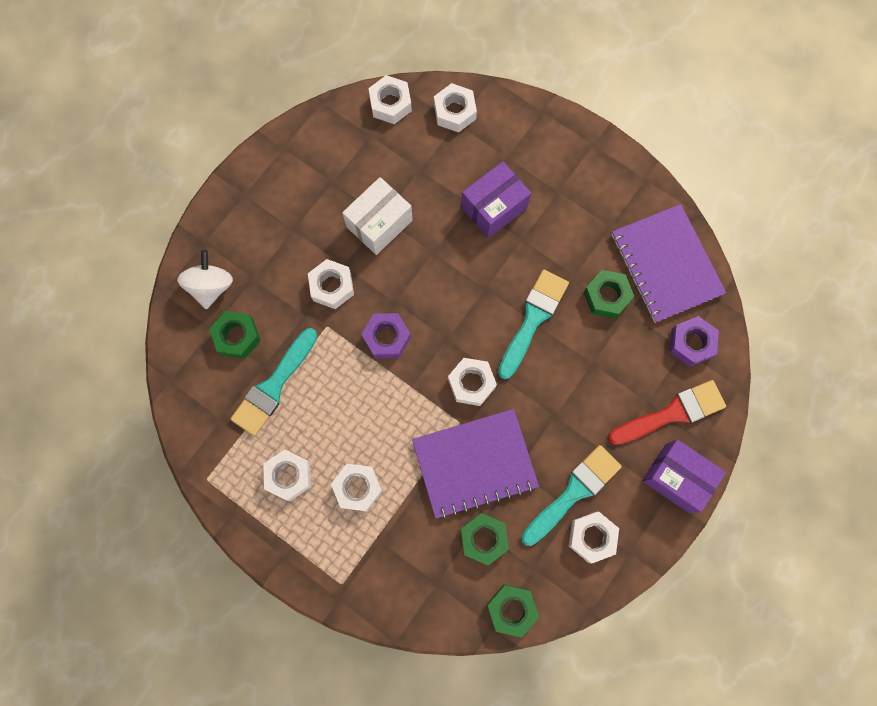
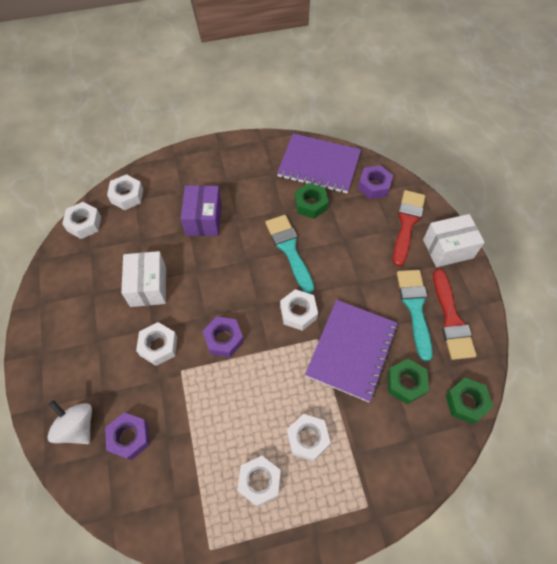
camera: 50 degrees left, 15 degrees down
green nut [209,311,261,359] -> purple nut [105,413,150,460]
turquoise brush [230,328,318,436] -> none
white nut [569,512,619,564] -> red brush [433,269,477,360]
purple box [642,439,726,513] -> white box [423,214,485,267]

